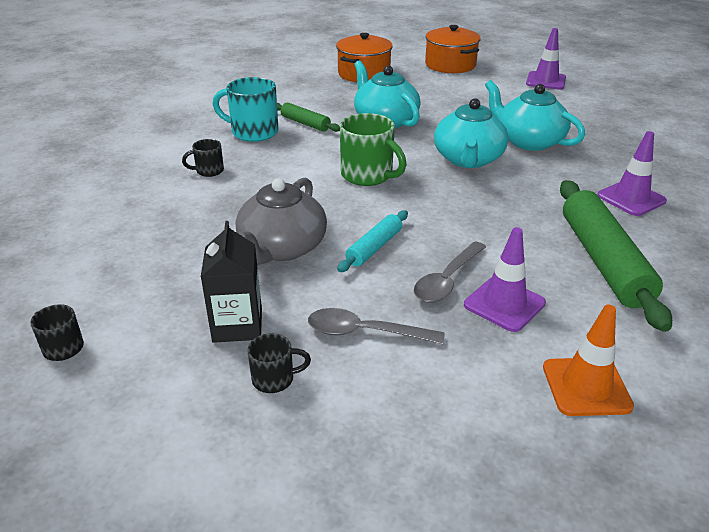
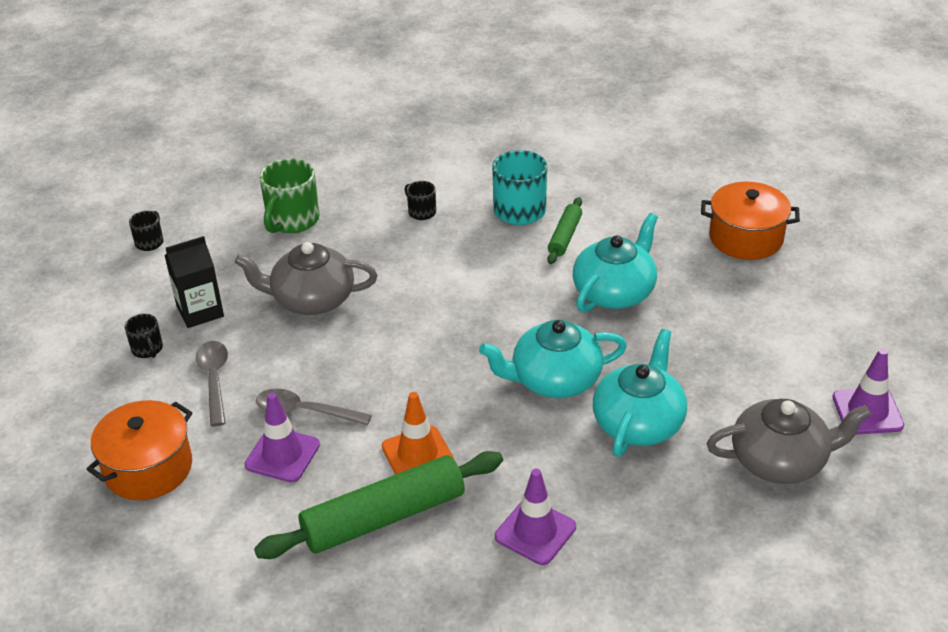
camera: 70 degrees right, 5 degrees up
turquoise rolling pin [337,210,408,272] -> none
green mug [340,113,406,186] -> green mug moved to [259,158,320,233]
orange pot [425,25,481,73] -> orange pot moved to [86,400,193,500]
orange traffic cone [543,305,634,416] -> orange traffic cone moved to [382,392,455,475]
none -> grey teapot [706,399,871,484]

